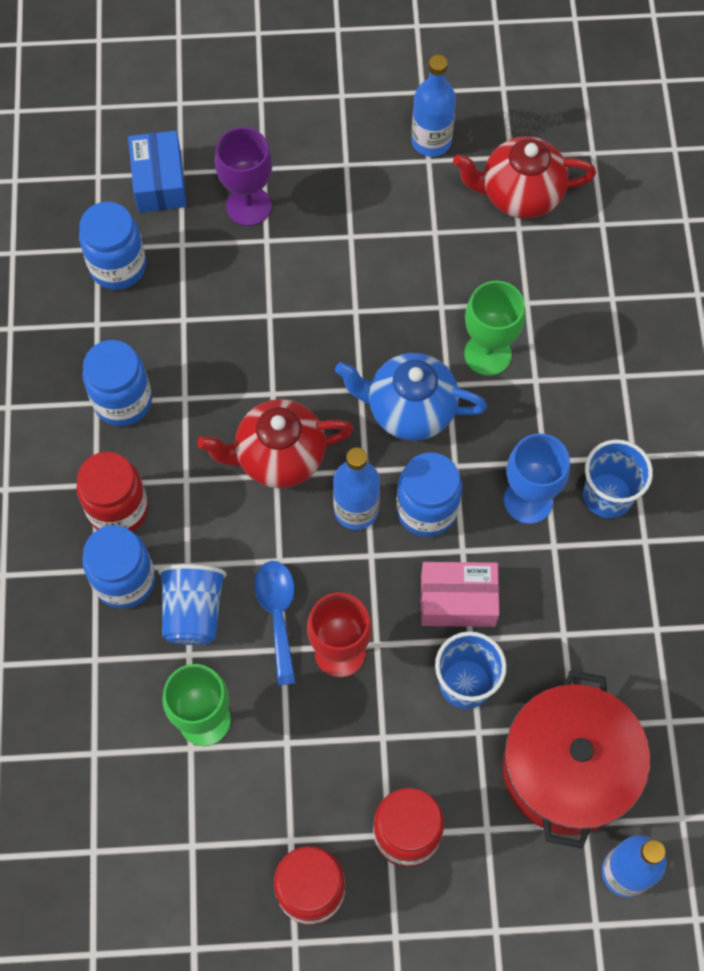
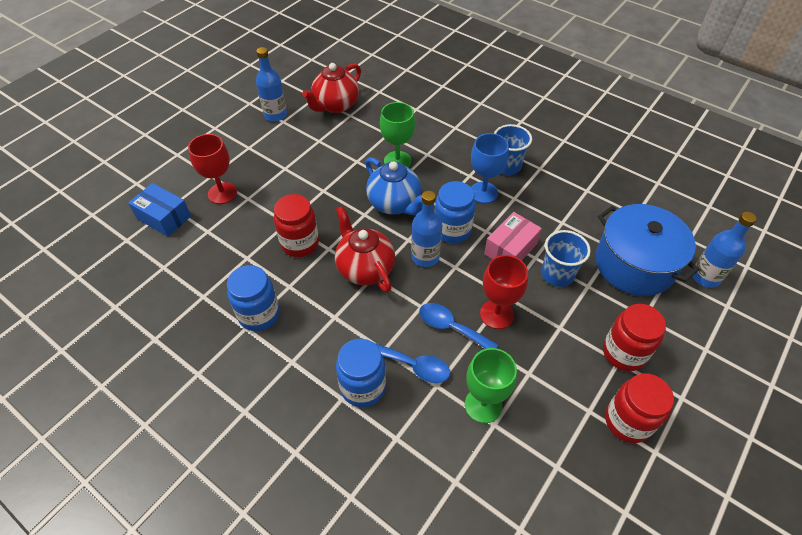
camera: 50 degrees left, 15 degrees down
red jar [76,452,148,532] -> red jar moved to [274,194,319,257]
blue jar [79,202,146,290] -> none
blue cup [158,564,227,645] -> blue spoon [374,343,450,383]
red teapot [197,399,354,488] -> red teapot turned 120 degrees clockwise [335,206,395,292]
purple goblet [215,127,273,226] -> red goblet [188,134,237,204]
blue teapot [335,353,487,441] -> blue teapot turned 90 degrees counterclockwise [365,157,423,216]
red pot [503,670,650,849] -> blue pot [596,204,700,296]

